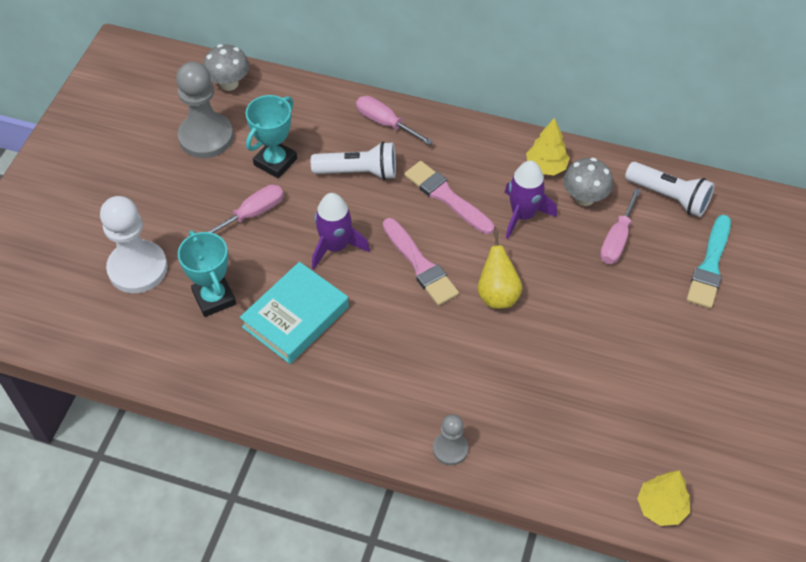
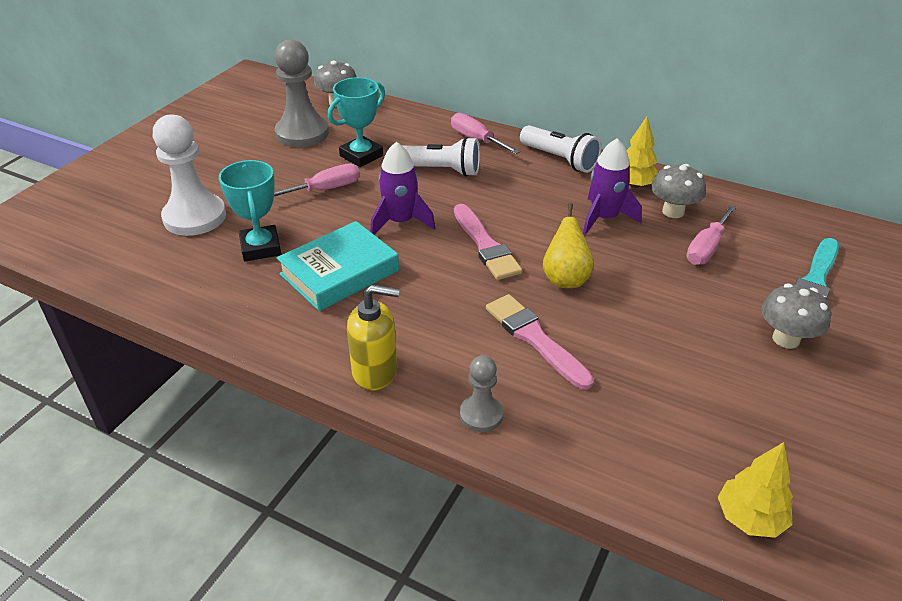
camera: 10 degrees right, 15 degrees down
pink brush [404,161,494,234] -> pink brush moved to [486,294,594,390]
white flashlight [625,162,715,217] -> white flashlight moved to [520,125,602,173]
none -> yellow soap dispenser [347,285,400,391]
none -> grey mushroom [761,284,831,349]

